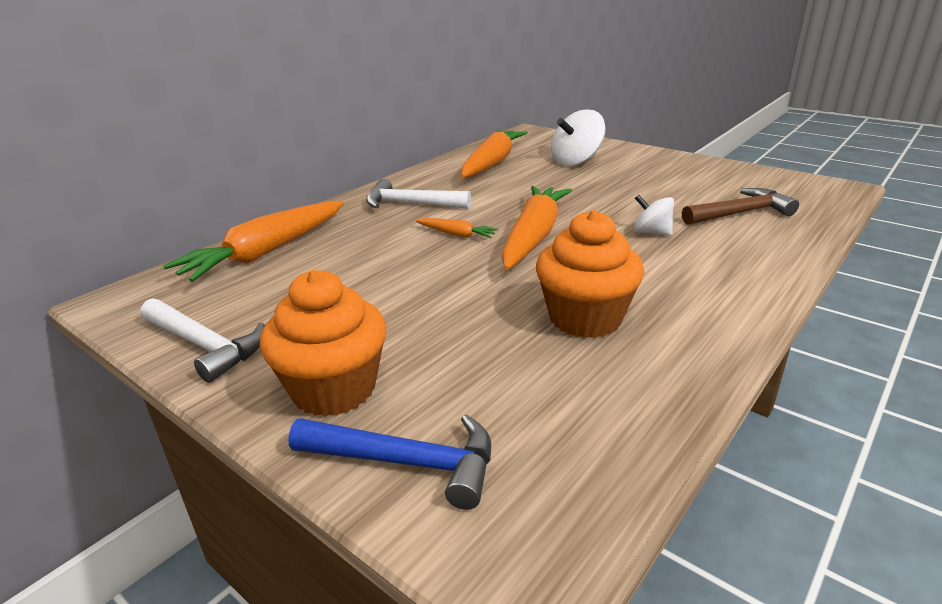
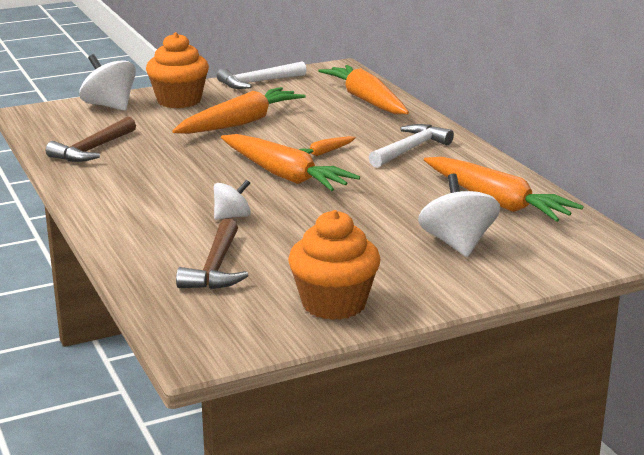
camera: 115 degrees right, 5 degrees down
blue hammer [288,414,491,510] -> white spinning top [80,54,136,111]
orange cupcake [536,210,644,338] -> orange cupcake moved to [288,210,381,320]
none -> brown hammer [46,116,136,162]
none -> orange carrot [172,87,306,134]

